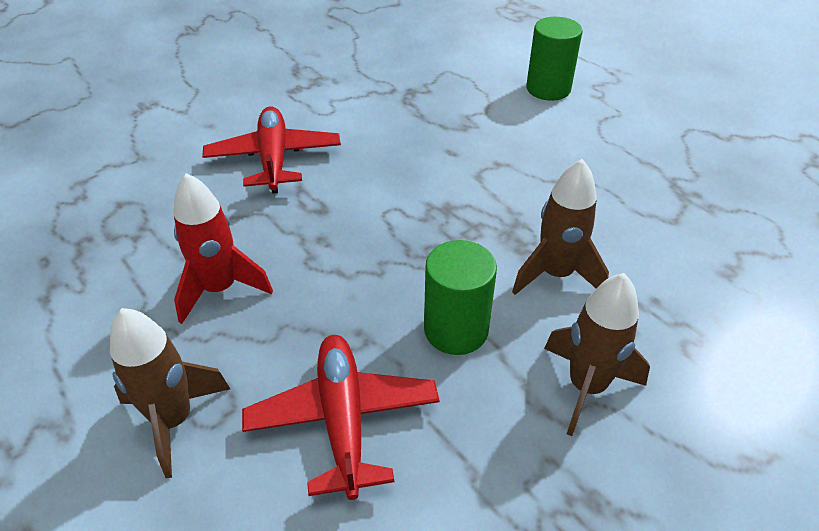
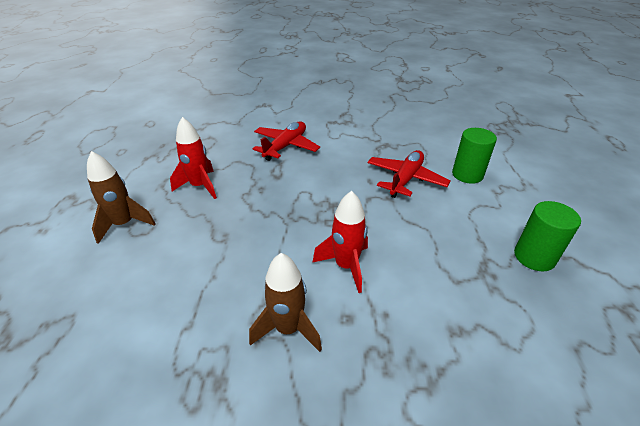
camera: 40 degrees right, 5 degrees down
red plane [242,335,440,500] -> red plane moved to [368,150,450,198]
green cylinder [424,240,497,355] -> green cylinder moved to [514,201,581,271]
brown rocket [512,159,609,295] -> red rocket [312,191,368,293]

